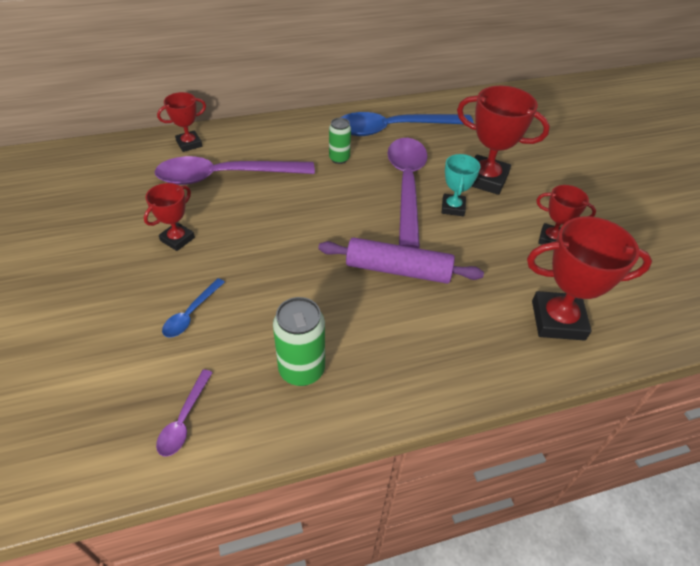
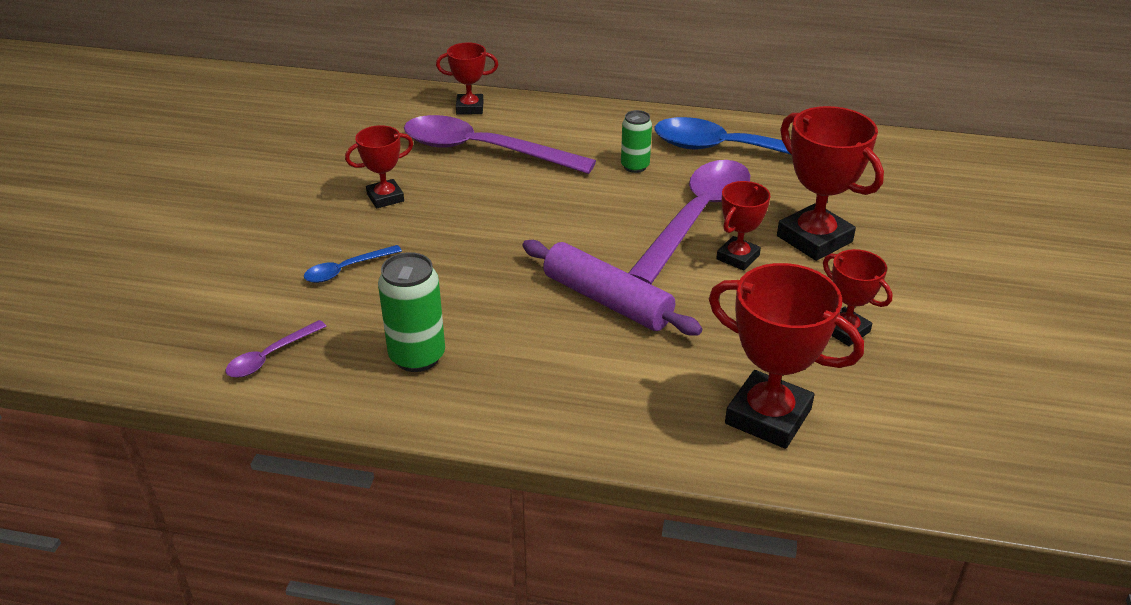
camera: 30 degrees right, 10 degrees down
turquoise trophy [442,154,480,216] -> red trophy [716,181,770,271]

